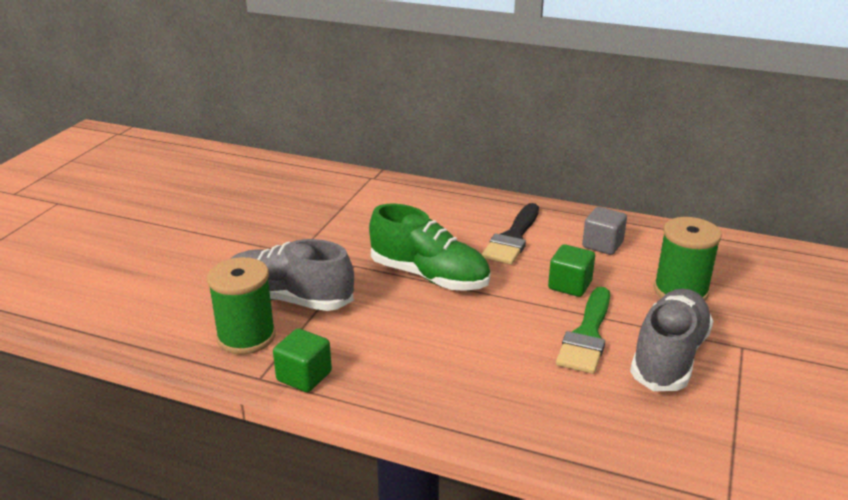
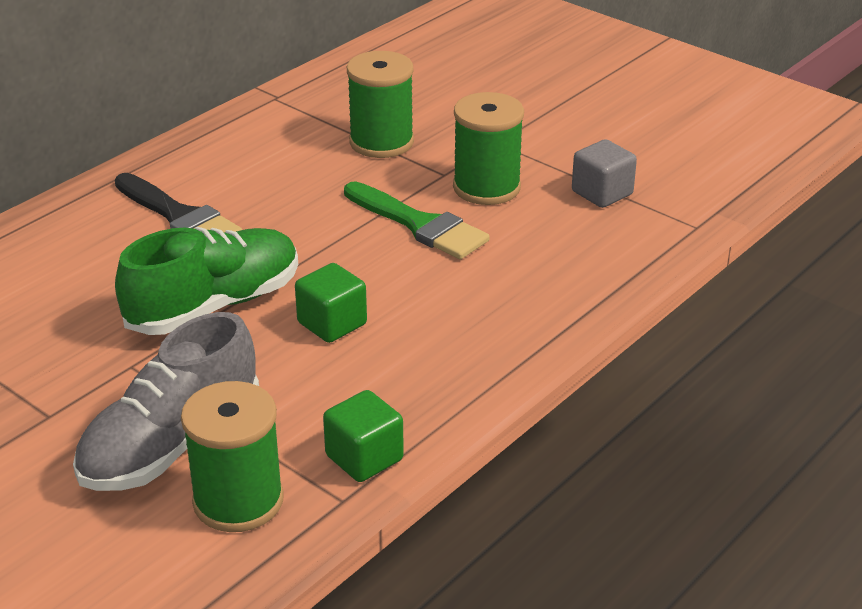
camera: 70 degrees left, 5 degrees up
green cube [548,244,595,297] -> green cube moved to [295,263,367,343]
grey cube [582,207,627,255] -> grey cube moved to [572,139,637,208]
grey shoe [630,289,714,391] -> green spool [453,92,524,205]

